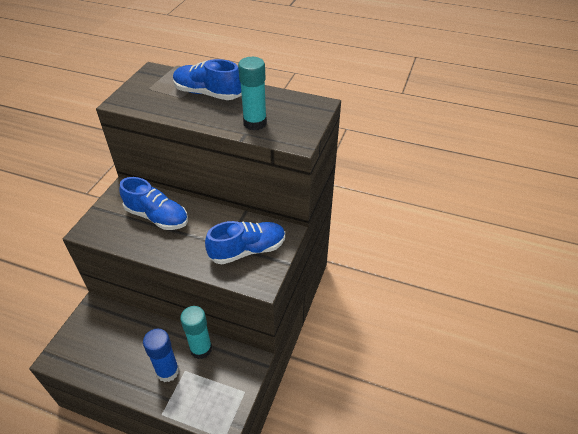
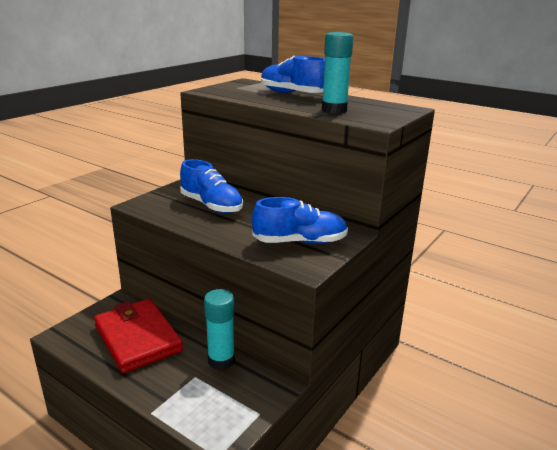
camera: 15 degrees right, 20 degrees down
blue glue stick [143,329,179,382] -> none
none -> red wallet [94,299,183,373]

